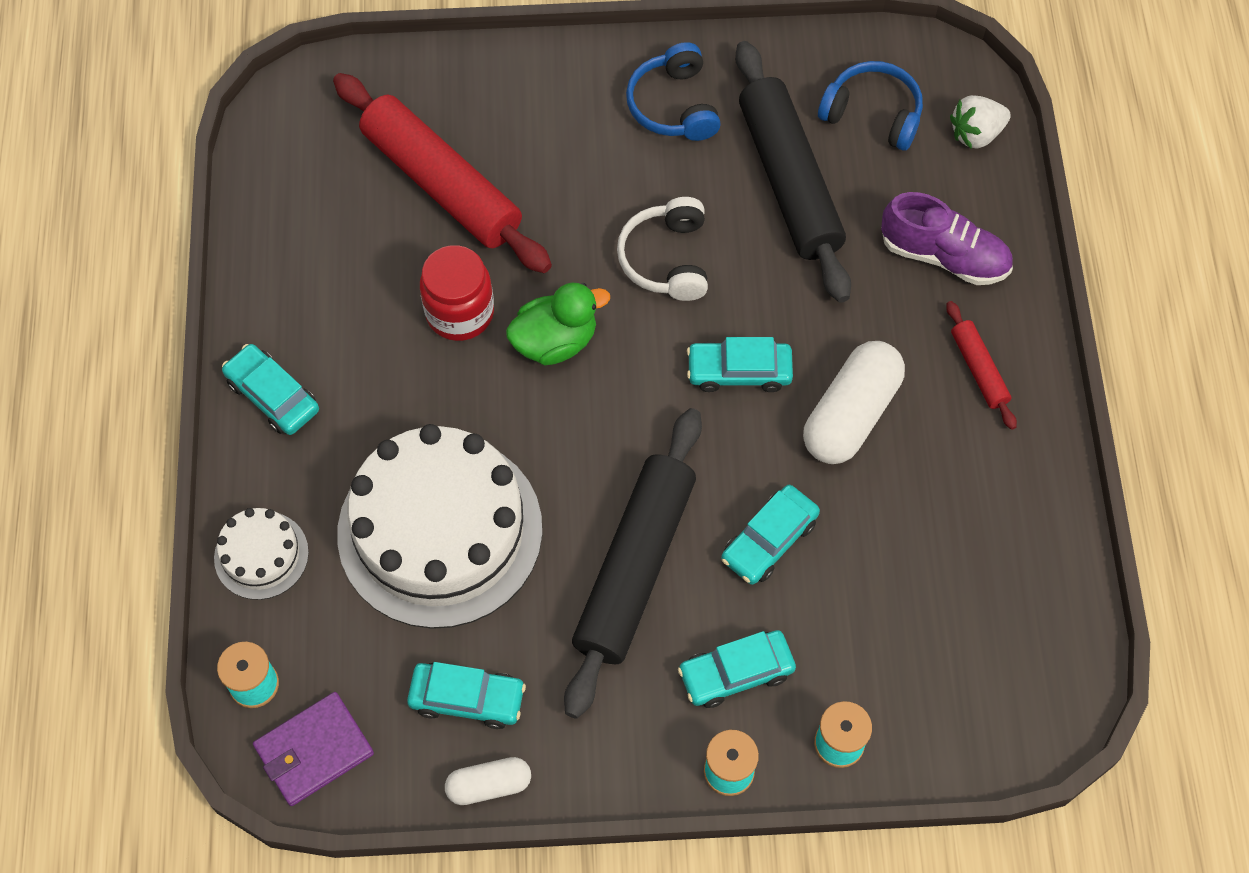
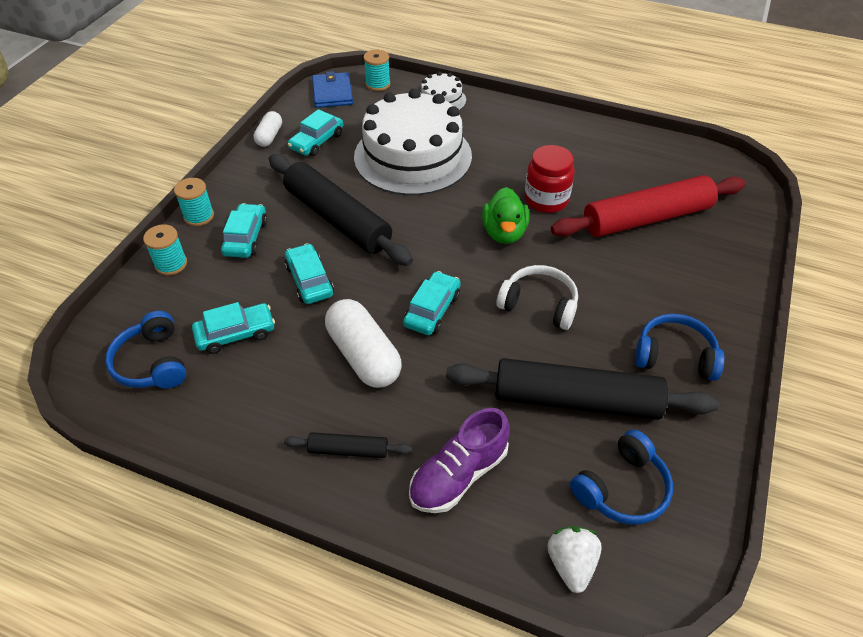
camera: 115 degrees right, 15 degrees down
turquoise car [222,344,319,435] -> turquoise car moved to [192,302,275,354]
purple wallet [253,692,374,806] -> blue wallet [312,71,353,108]
red rolling pin [946,301,1017,430] -> black rolling pin [284,432,412,458]
none -> blue headphones [105,311,186,389]

